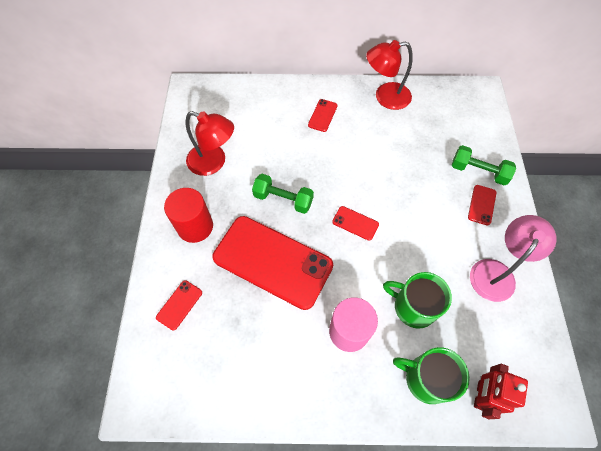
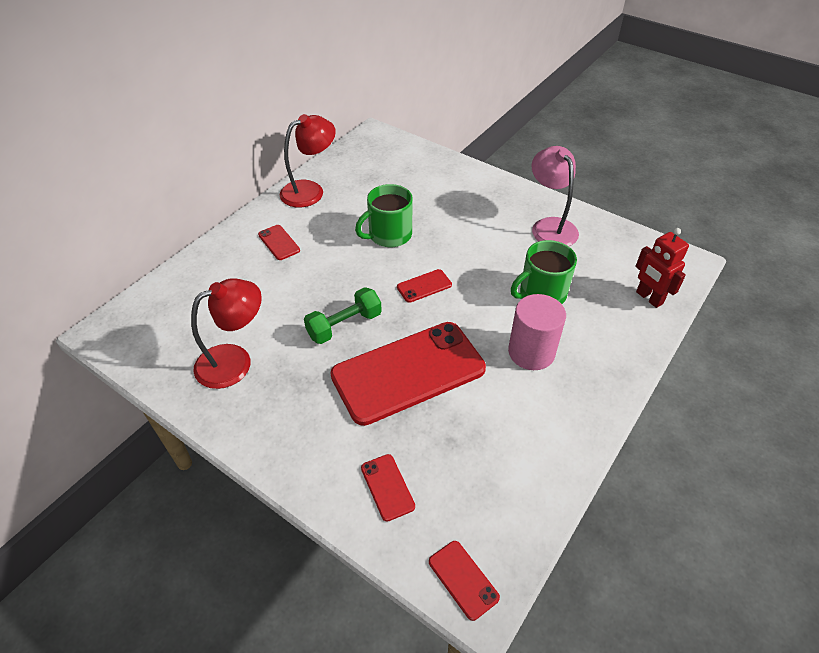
camera: 55 degrees left, 15 degrees down
red cylinder [164,188,213,243] -> none
red lamp [366,40,413,110] -> red lamp turned 150 degrees counterclockwise [280,114,336,208]
green mug [393,347,470,404] -> green mug moved to [355,184,413,247]
green dumbbell [452,145,516,185] -> none
red phone [468,185,496,226] -> red phone moved to [429,541,500,621]

